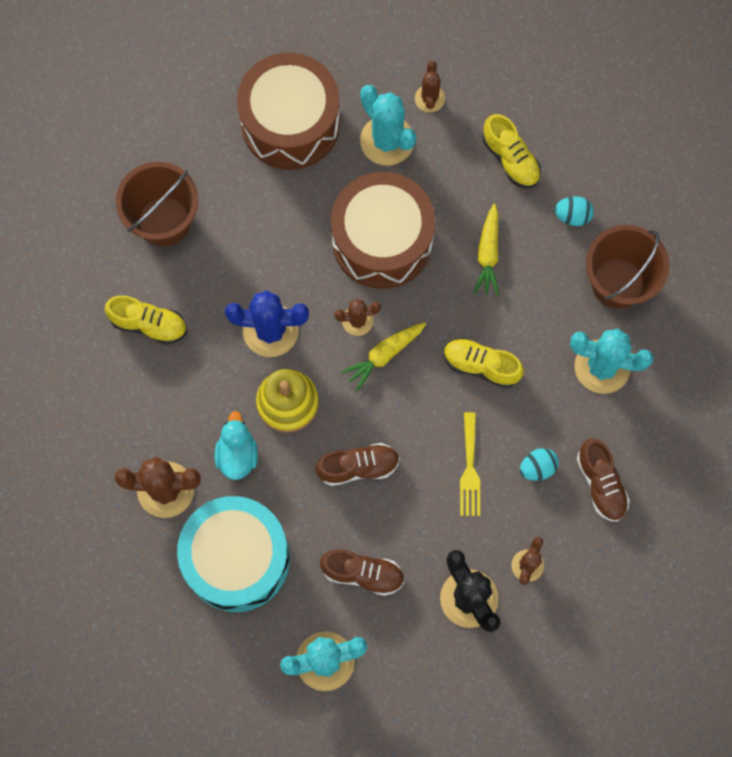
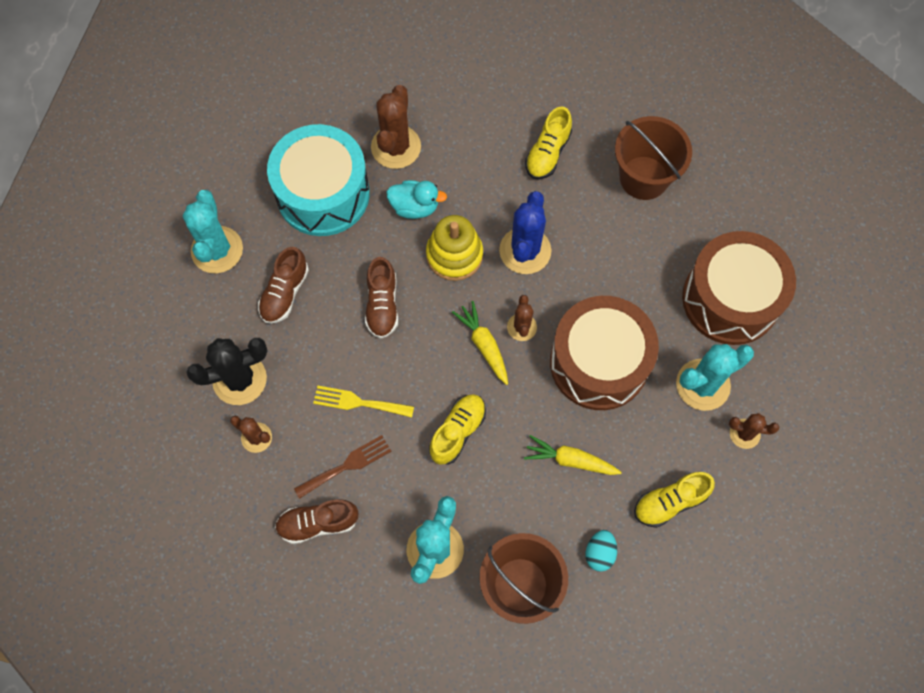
camera: 100 degrees right, 5 degrees down
turquoise egg [520,448,559,481] -> brown fork [294,435,392,499]

